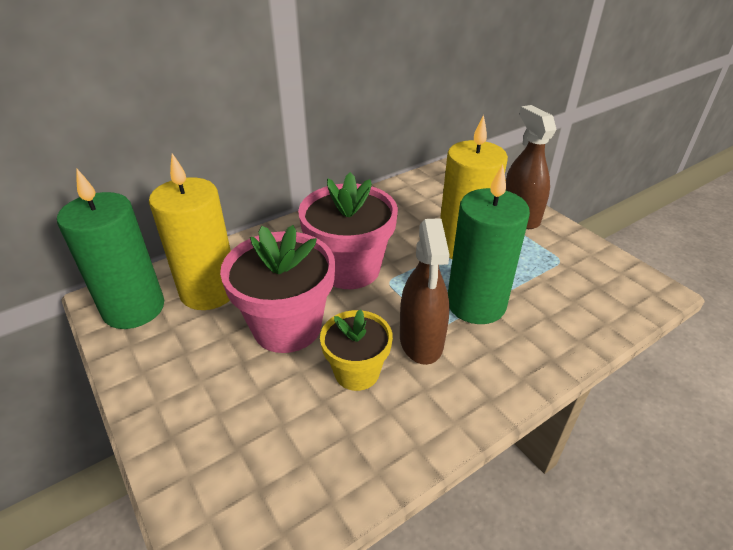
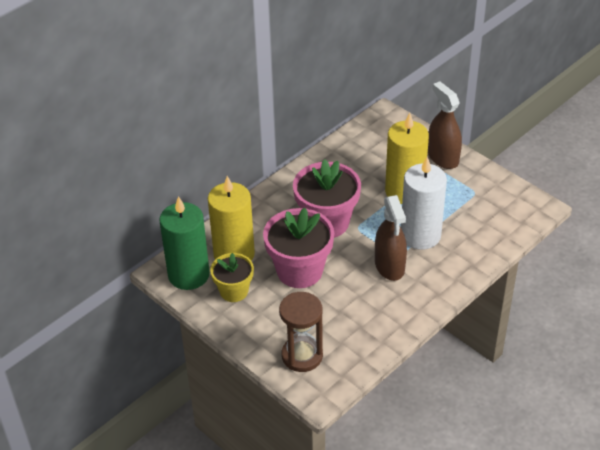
camera: 10 degrees left, 5 degrees up
yellow flower pot [320,309,393,391] -> yellow flower pot moved to [210,253,254,302]
green candle [448,164,530,324] -> white candle [401,156,447,250]
none -> brown hourglass [279,292,323,372]

